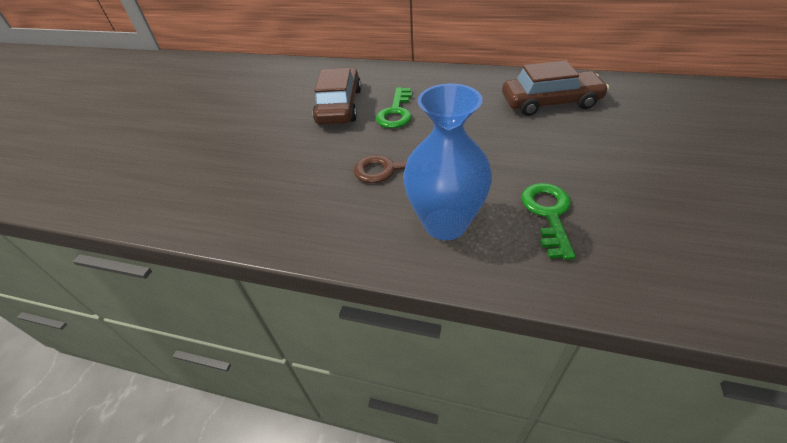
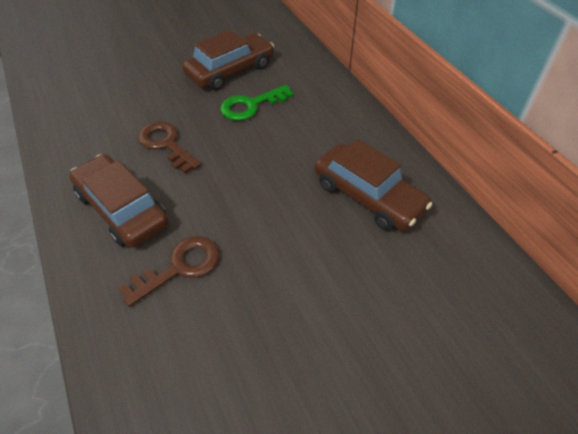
camera: 45 degrees right, 5 degrees up
blue vase [403,84,492,240] -> brown car [69,154,169,248]
green key [521,183,576,260] -> brown key [119,236,220,307]

